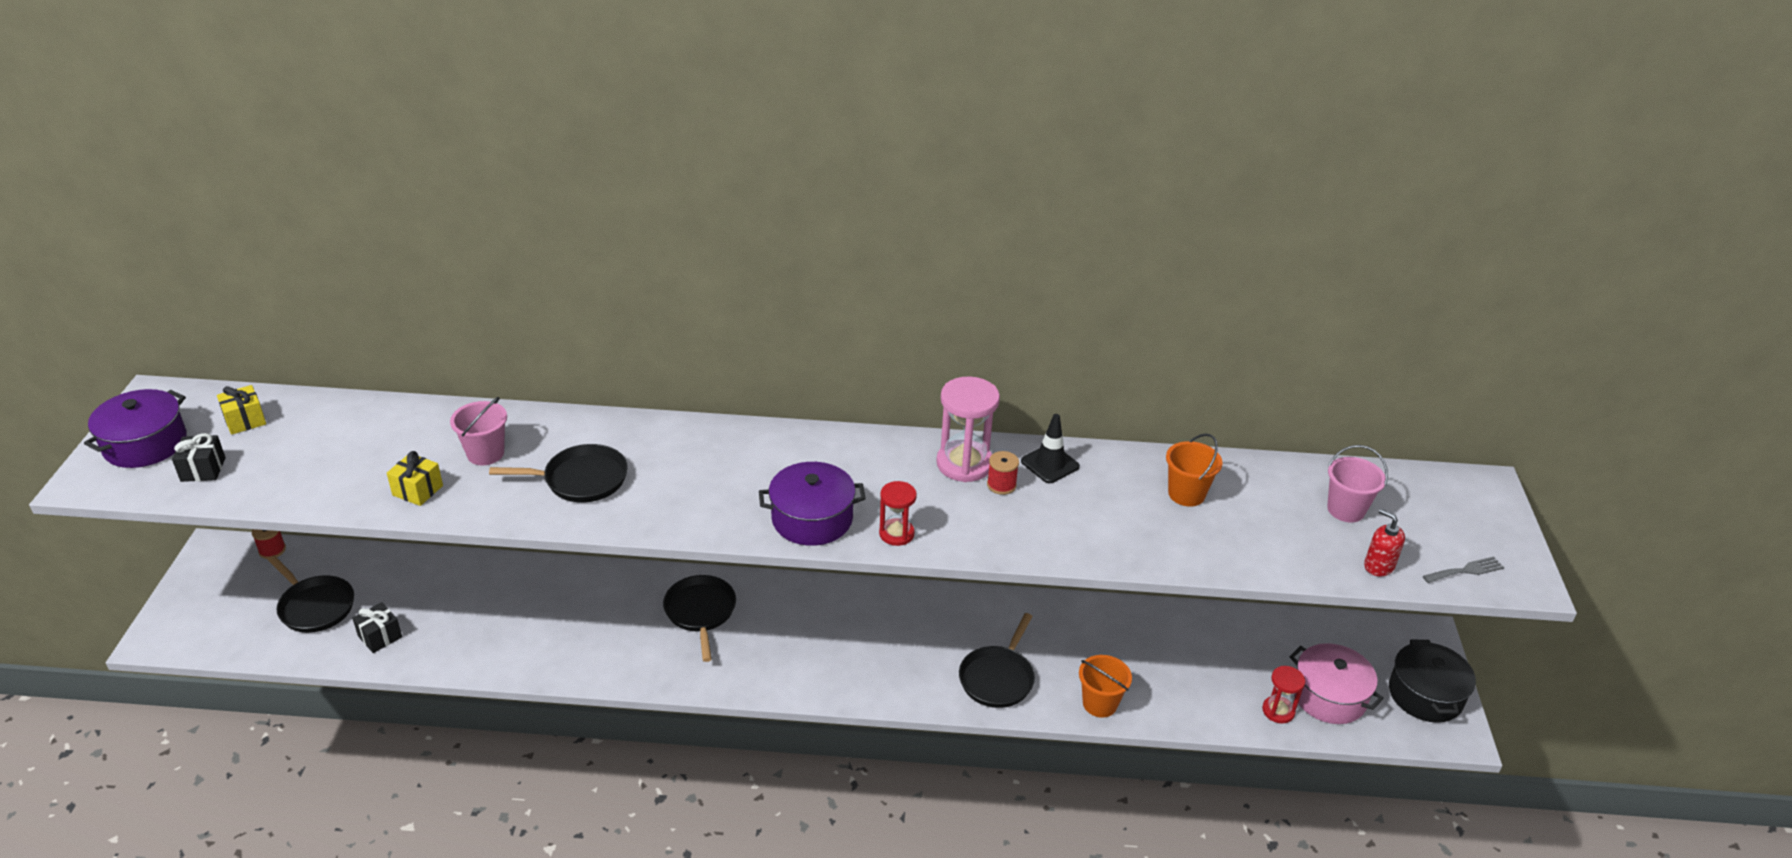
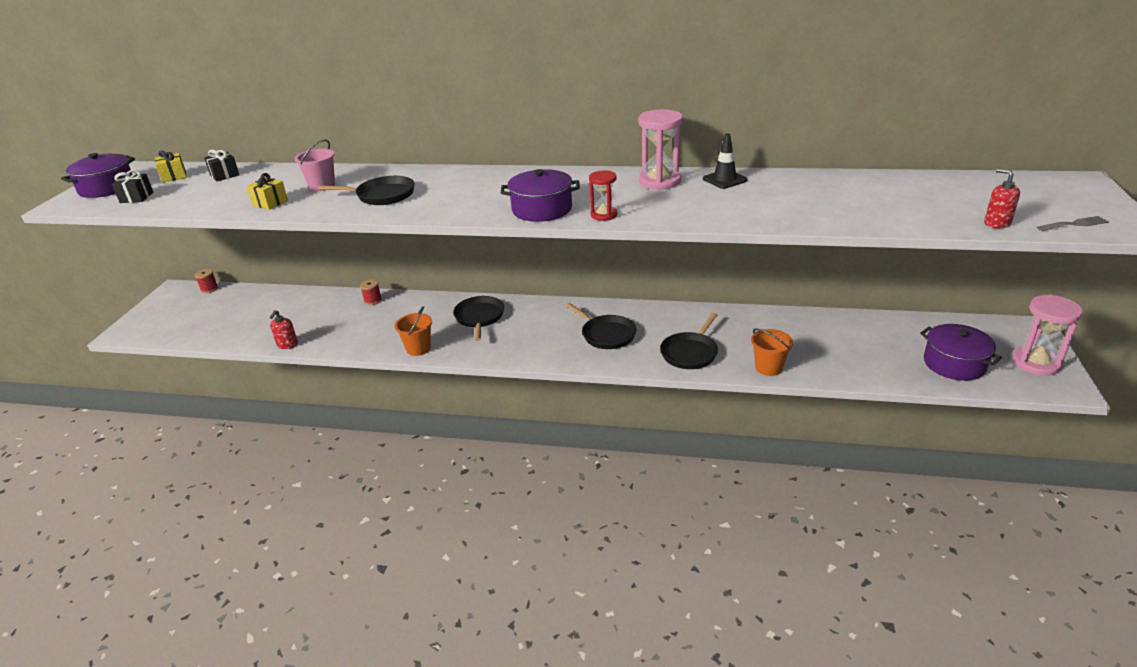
camera: 10 degrees right, 5 degrees down
black pan [268,555,354,633] -> black pan moved to [566,303,636,349]
black gift [352,602,402,653] -> black gift moved to [204,150,239,181]
red spool [987,451,1019,495] -> red spool moved to [360,279,382,305]
orange bucket [1166,433,1223,507] -> orange bucket moved to [394,306,432,356]
red hourglass [1262,666,1305,724] -> none
pink pot [1290,643,1384,724] -> purple pot [920,324,1002,381]
pink bucket [1327,445,1388,523] -> none
black pot [1389,640,1476,723] -> pink hourglass [1012,295,1083,376]
none -> red soap dispenser [270,310,298,349]

